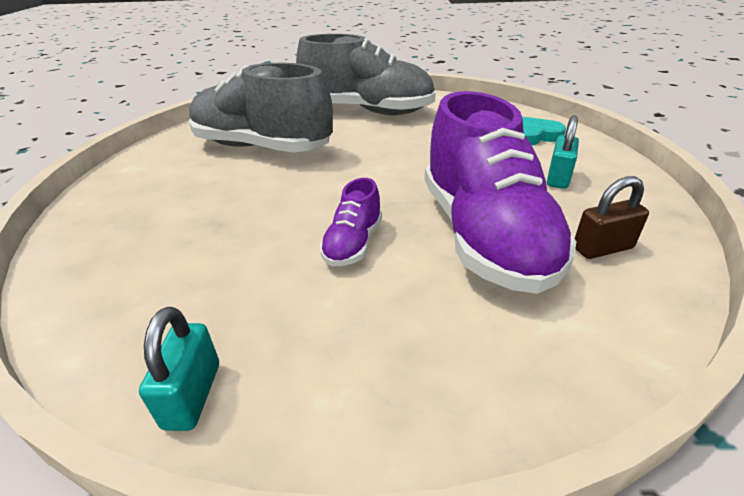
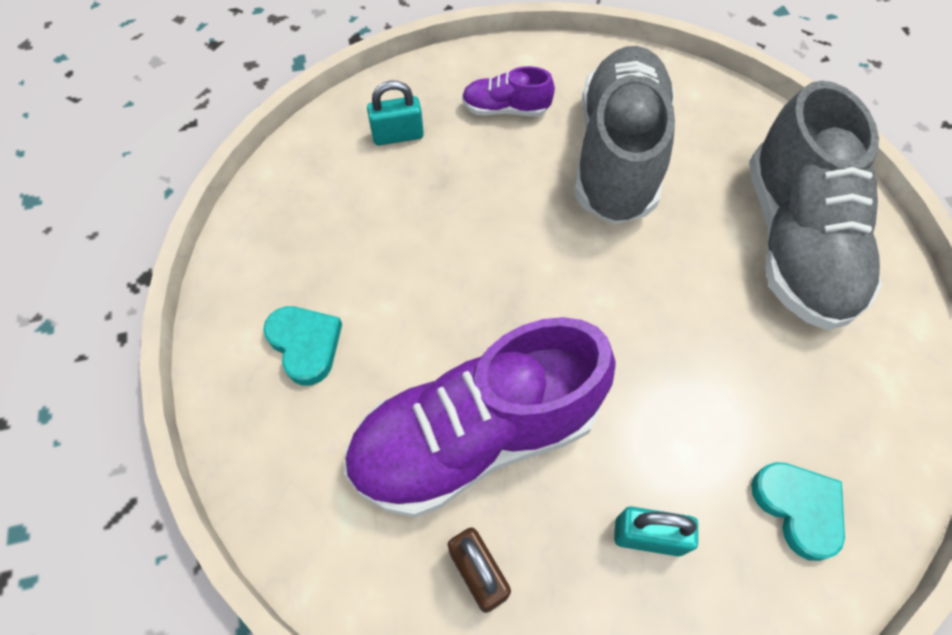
camera: 75 degrees right, 25 degrees up
turquoise padlock [139,307,219,431] -> turquoise padlock moved to [367,81,424,146]
purple shoe [320,178,382,266] -> purple shoe moved to [462,66,555,116]
none -> turquoise heart [263,306,342,386]

